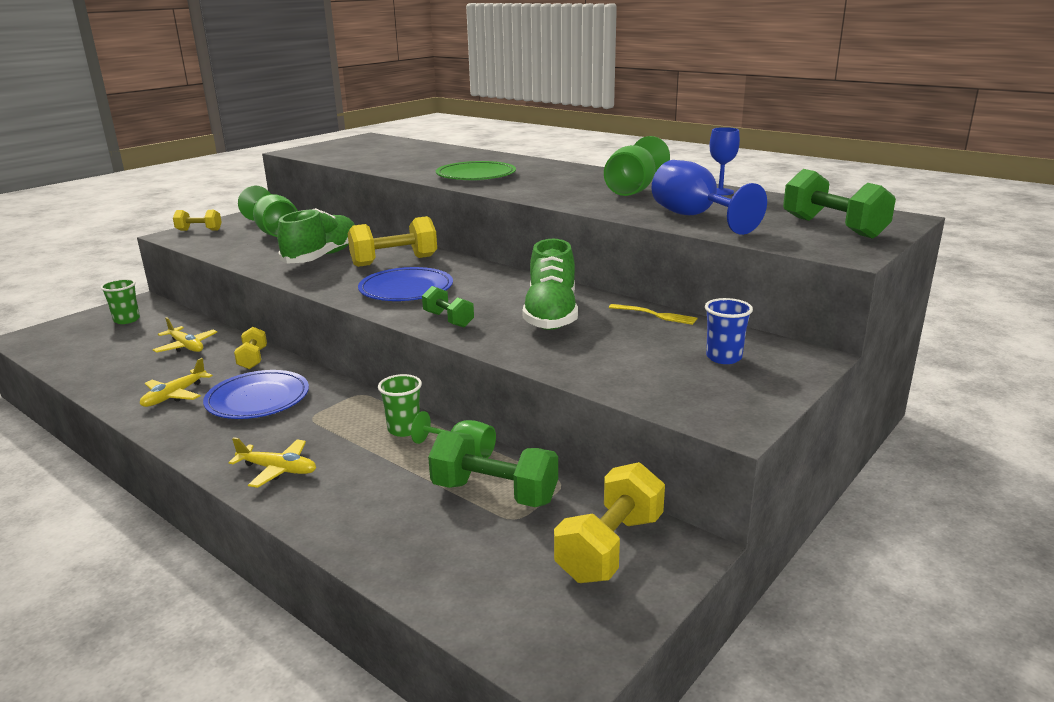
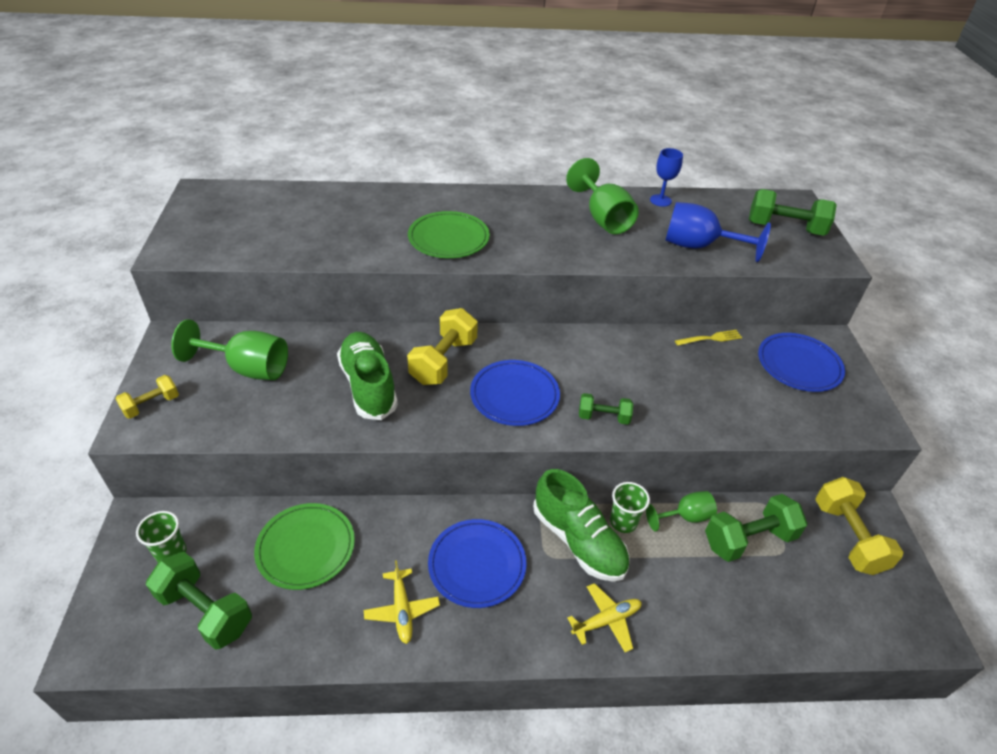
camera: 45 degrees left, 20 degrees up
yellow plane [153,317,217,353] -> green plate [254,503,355,590]
yellow dumbbell [234,327,267,369] -> none
green shoe [522,239,578,330] -> green shoe moved to [533,469,630,582]
blue cup [705,298,753,364] -> blue plate [758,333,845,392]
none -> green dumbbell [146,552,252,650]

